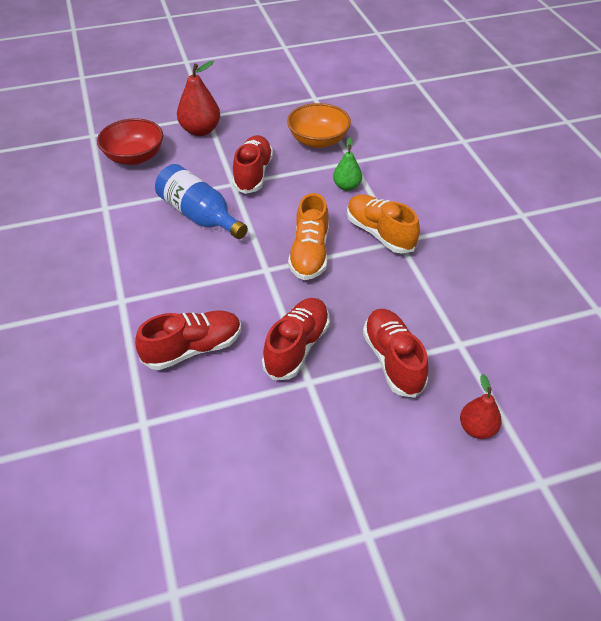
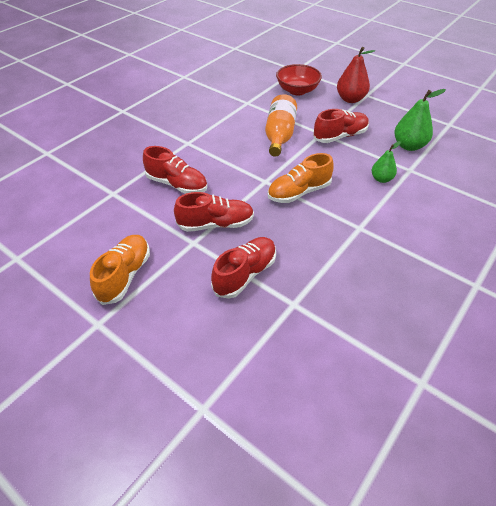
camera: 55 degrees right, 0 degrees up
blue bottle [155,164,248,239] -> orange bottle [265,94,297,157]
orange bowl [287,103,351,148] -> green pear [394,89,446,151]
orange shoe [347,194,420,254] -> orange shoe moved to [90,235,150,305]
red pear [460,374,502,439] -> none

